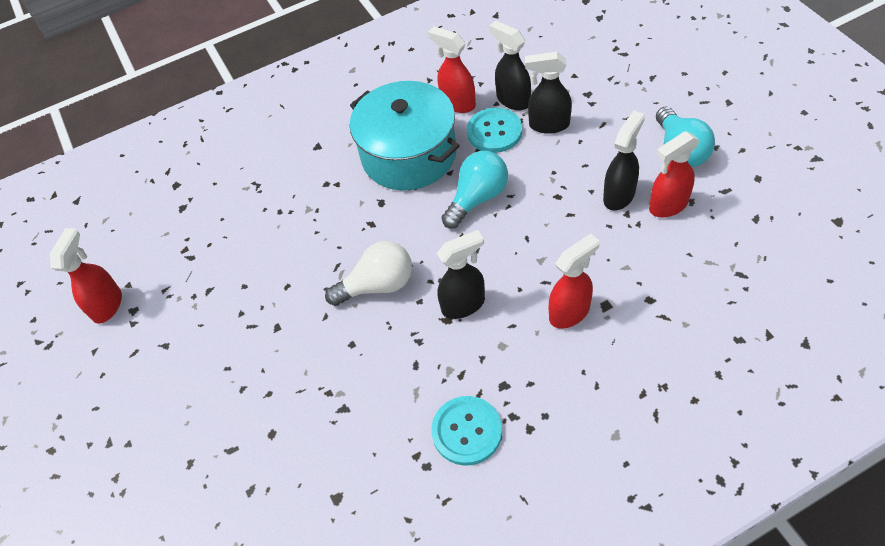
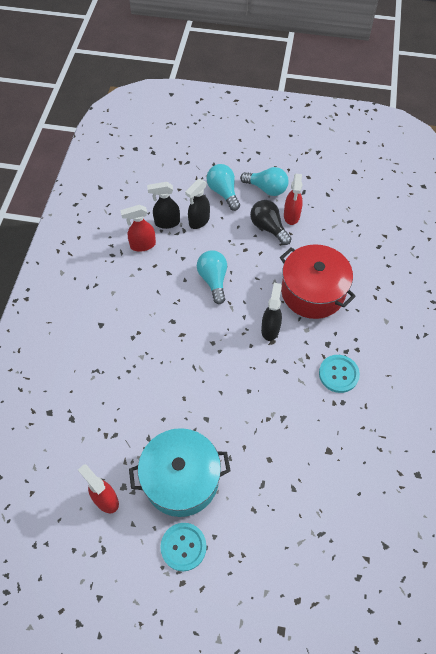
camera: 60 degrees left, 5 degrees up
white light bulb [325,241,412,306] -> none
turquoise pot [350,81,460,190] -> turquoise pot moved to [129,428,231,517]
turquoise button [467,108,522,153] -> turquoise button moved to [160,523,207,571]
red spray bottle [549,234,600,329] -> red pot [280,244,356,319]
black spray bottle [603,111,645,210] -> black light bulb [250,200,292,245]
none -> turquoise light bulb [207,164,240,211]

